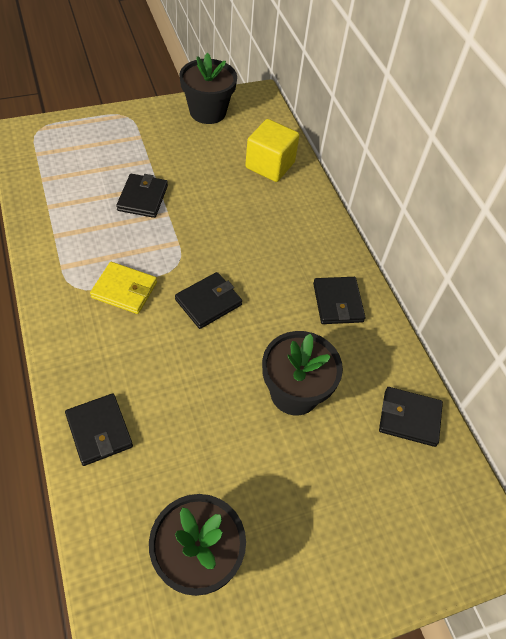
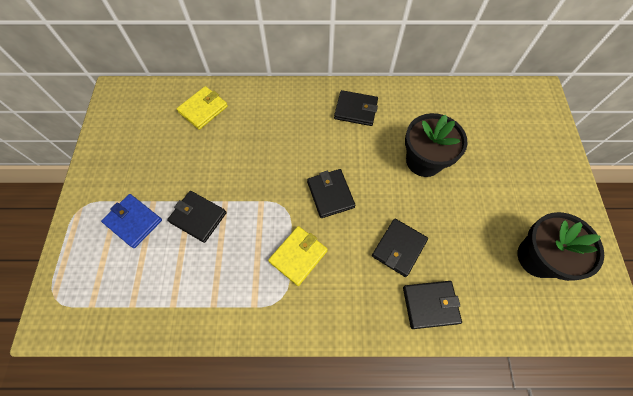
camera: 65 degrees left, 10 degrees up
black flower pot [179,53,237,124] -> none
yellow cube [245,119,299,182] -> yellow wallet [176,86,228,130]
black wallet [379,387,443,447] -> black wallet moved to [372,219,428,277]
none -> blue wallet [101,194,162,248]

